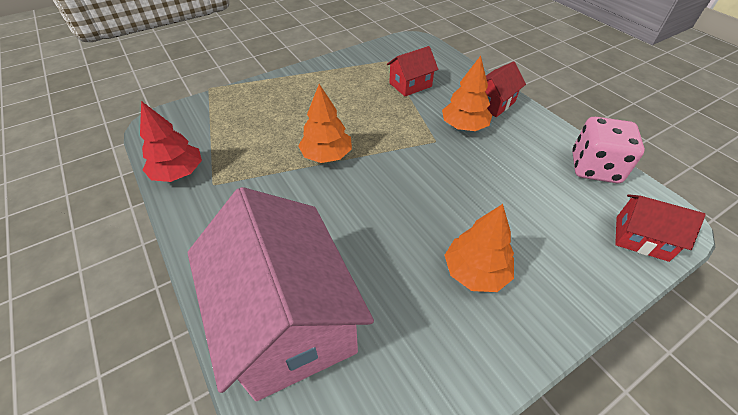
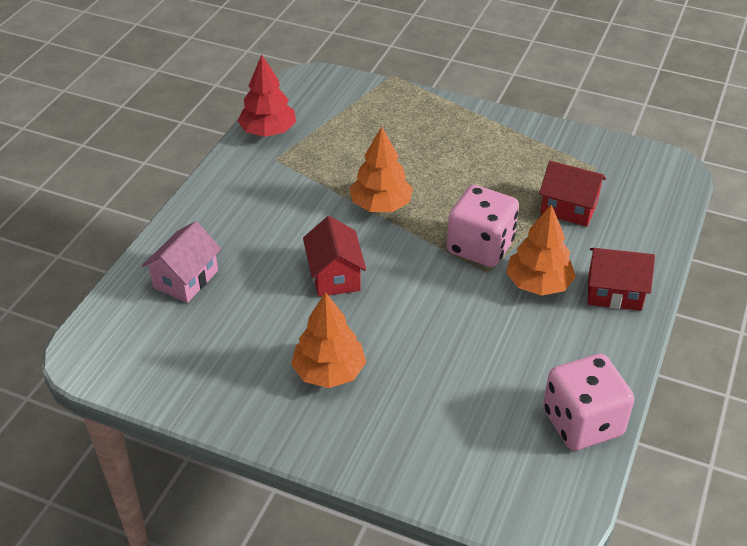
camera: 55 degrees right, 5 degrees down
pink house [188,187,374,401] -> pink house [142,221,221,303], size x0.46
red house [615,194,706,262] -> red house moved to [303,216,366,297]
none -> pink dice [447,185,519,267]

